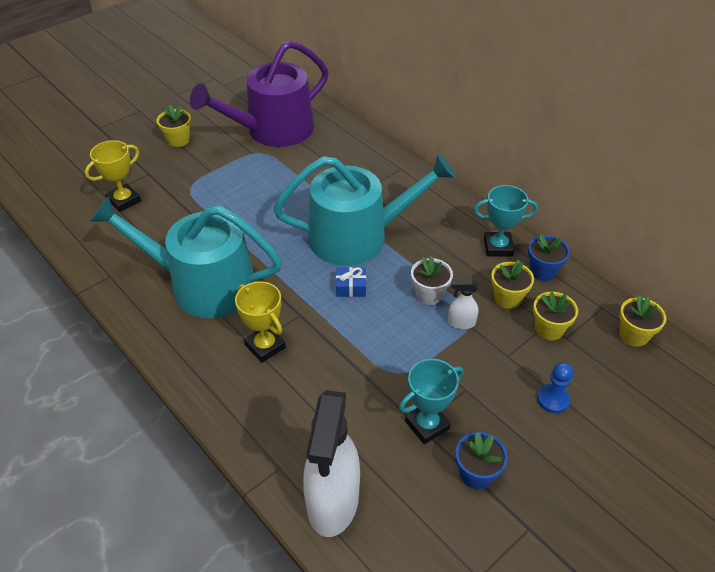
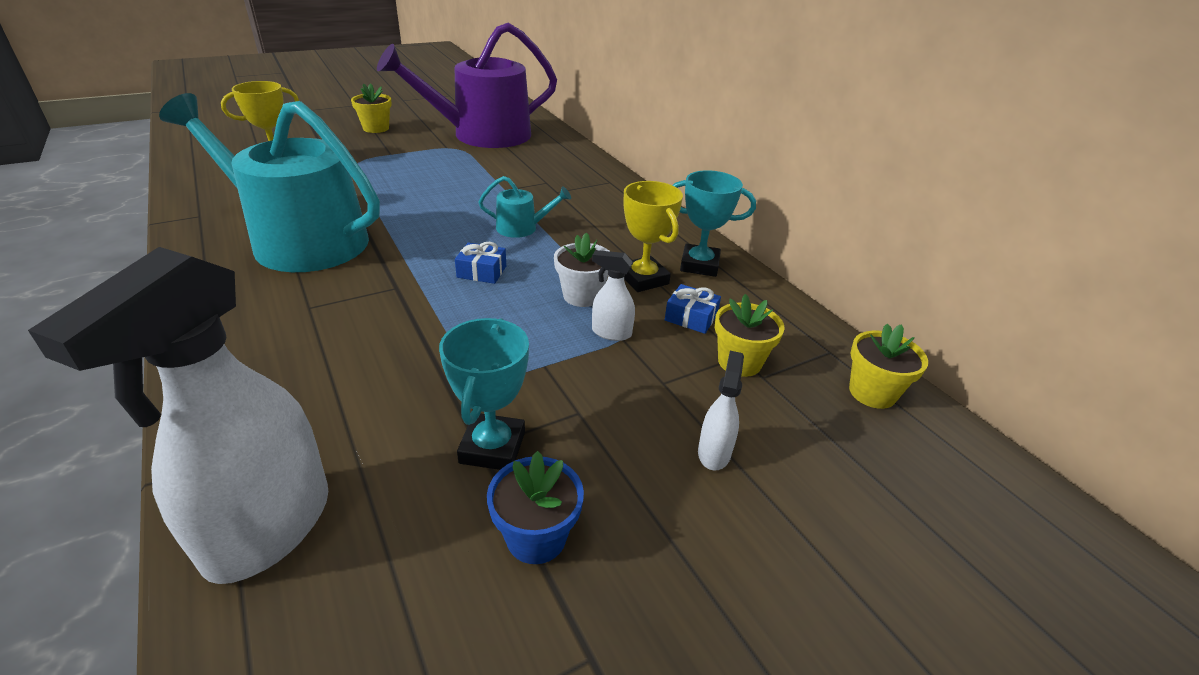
camera: 10 degrees right, 10 degrees down
yellow trophy [235,281,286,363] -> yellow trophy moved to [623,181,683,292]
turquoise watering can [273,153,456,266] -> turquoise watering can [479,176,571,238], size x0.40
turquoise trophy [399,359,464,444] -> turquoise trophy turned 60 degrees counterclockwise [439,318,529,470]
yellow flower pot [491,260,534,309] -> blue gift [665,284,721,334]
blue flower pot [528,234,570,281] -> none
blue pawn [537,362,573,413] -> white spray bottle [698,351,744,471]

